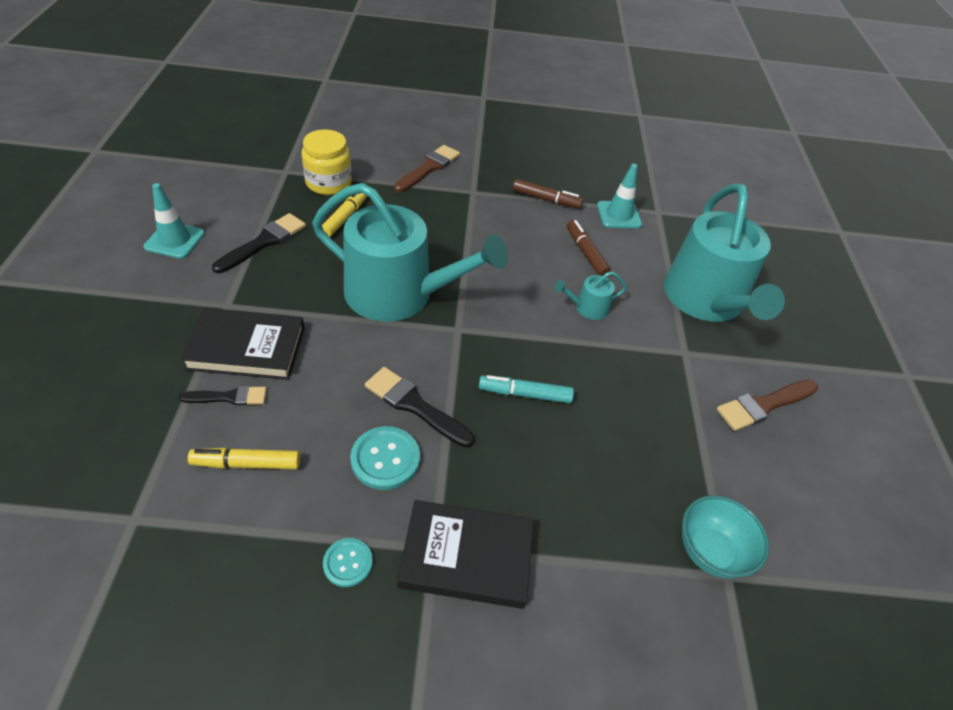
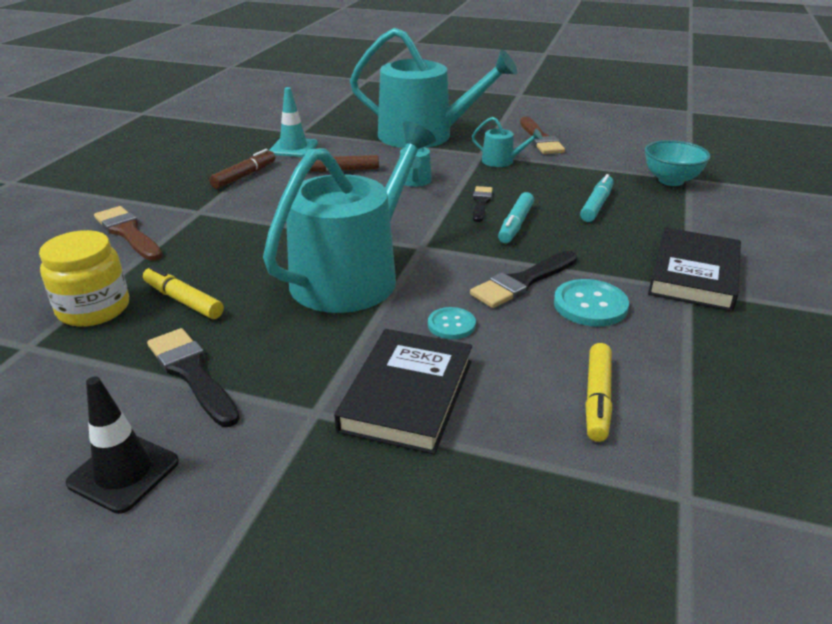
camera: 70 degrees left, 15 degrees down
turquoise traffic cone [143,183,205,259] -> black traffic cone [66,377,179,514]
black brush [179,386,267,406] -> black brush moved to [473,186,493,222]
turquoise button [323,538,373,587] -> turquoise button moved to [428,307,476,339]
none -> turquoise watering can [472,117,542,167]
none -> turquoise marker [580,174,614,222]

